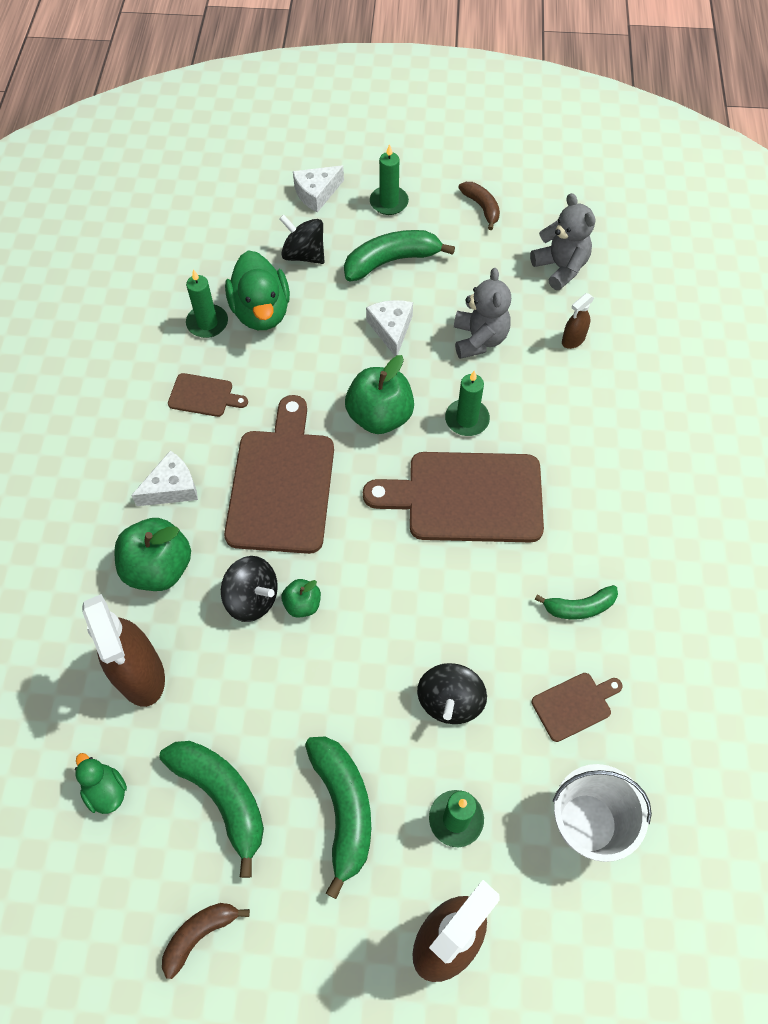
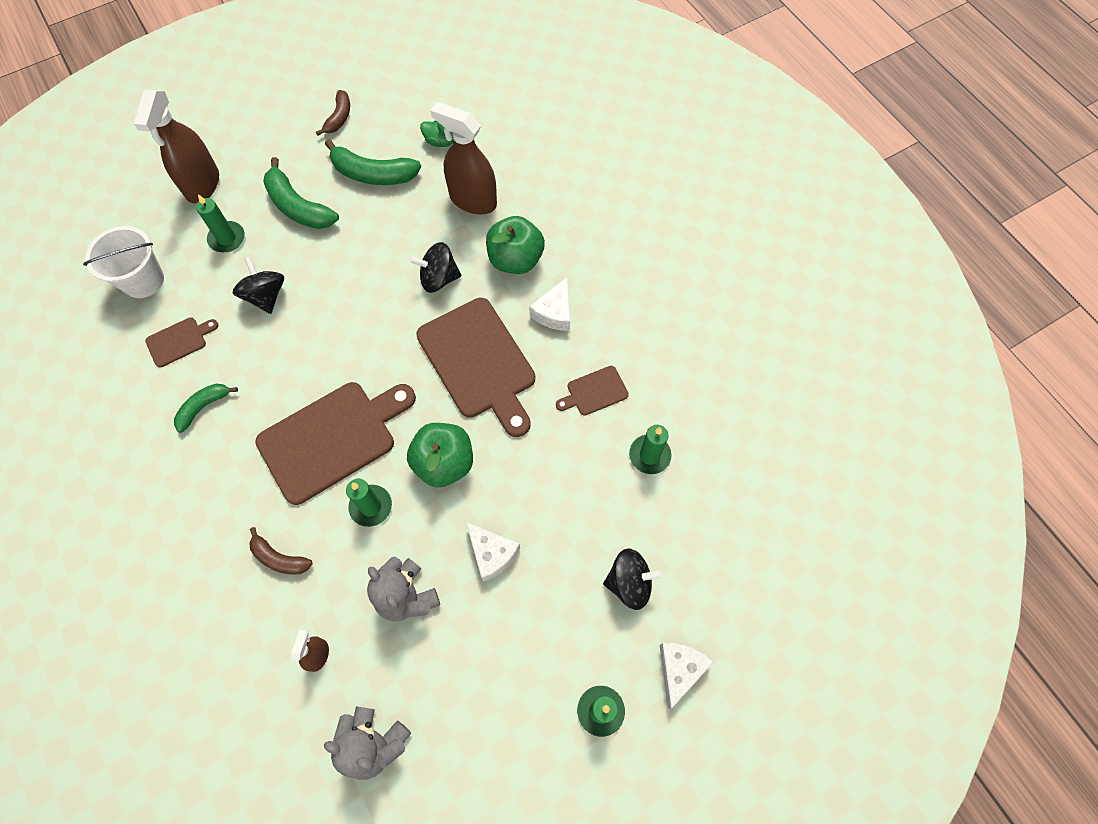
camera: 145 degrees right, 5 degrees up
green duck [225,250,290,330] -> none
green apple [281,579,321,618] -> none
green banana [344,230,455,281] -> none
brown banana [458,182,500,230] -> brown banana moved to [249,527,313,575]
brown cutting board [532,673,623,742] -> brown cutting board turned 150 degrees counterclockwise [145,317,219,368]

